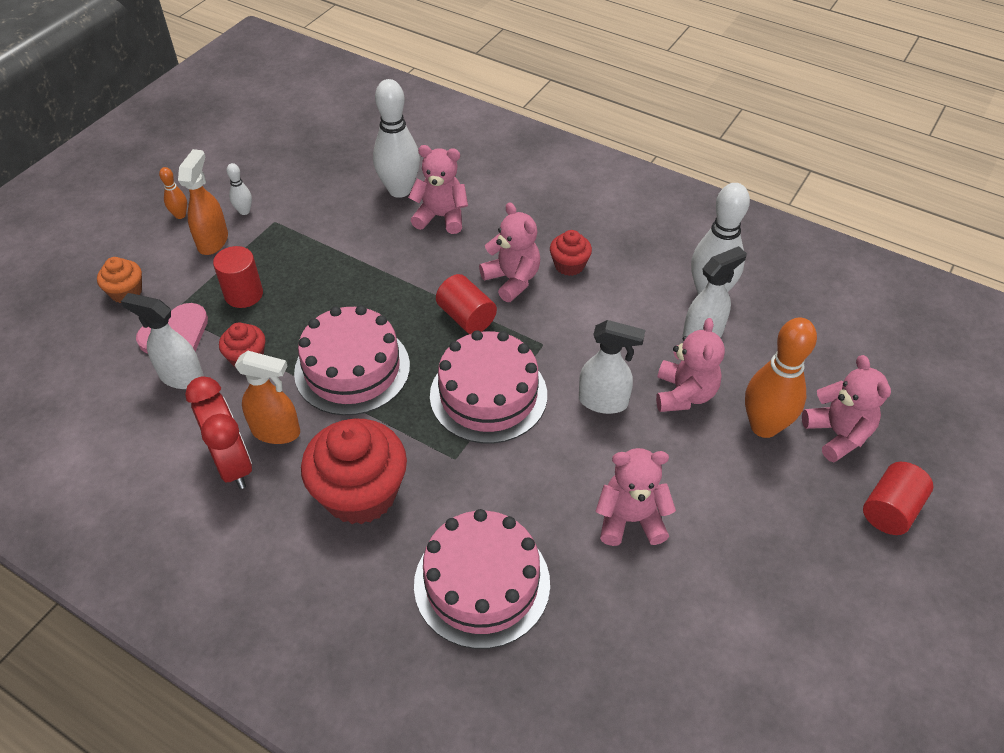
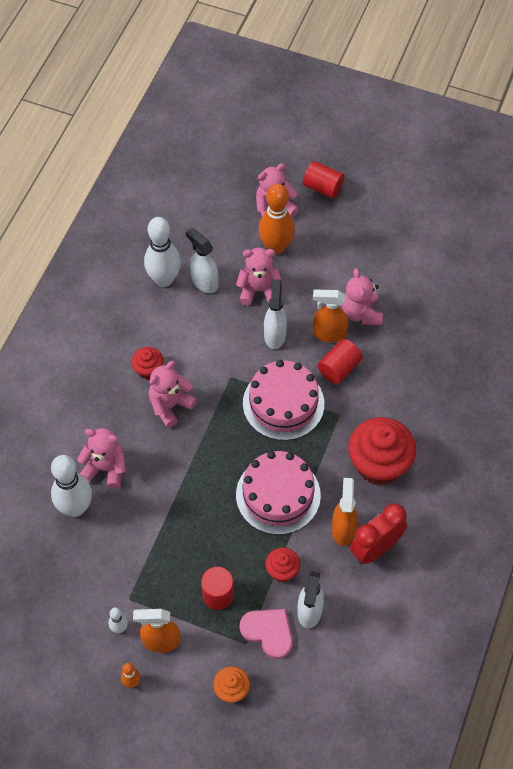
camera: 100 degrees left, 10 degrees up
pink teddy bear [408,145,468,234] -> pink teddy bear turned 105 degrees clockwise [77,428,126,489]
pink cake [414,509,550,649] -> none
red cylinder [436,274,497,334] -> red cylinder moved to [318,339,363,384]
none -> orange spray bottle [313,289,348,342]

